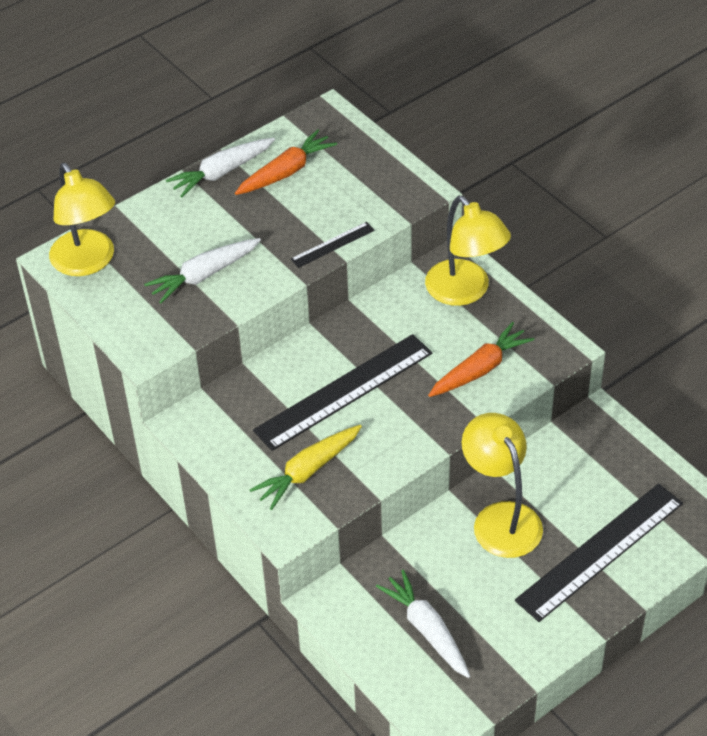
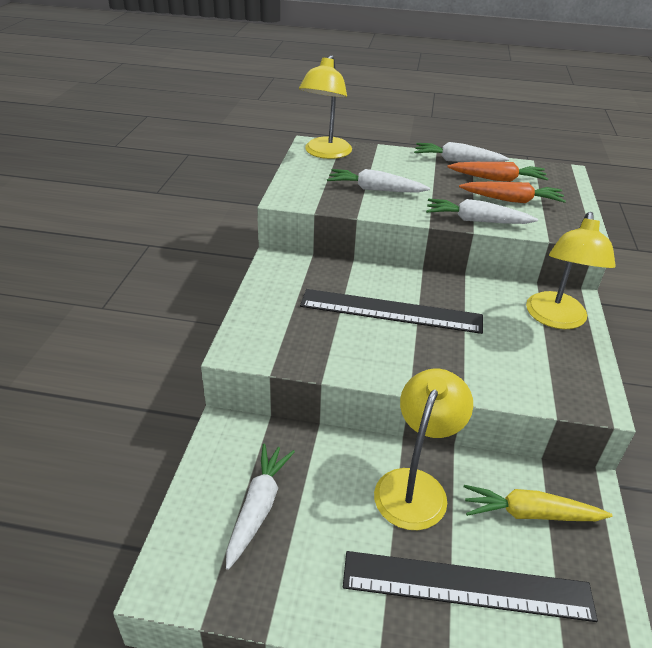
camera: 45 degrees right, 10 degrees down
yellow carrot [250,425,362,510] -> yellow carrot moved to [464,485,612,521]
black ruler [291,222,375,268] -> white carrot [426,199,538,224]
orange carrot [428,322,534,397] -> orange carrot moved to [459,182,566,203]

